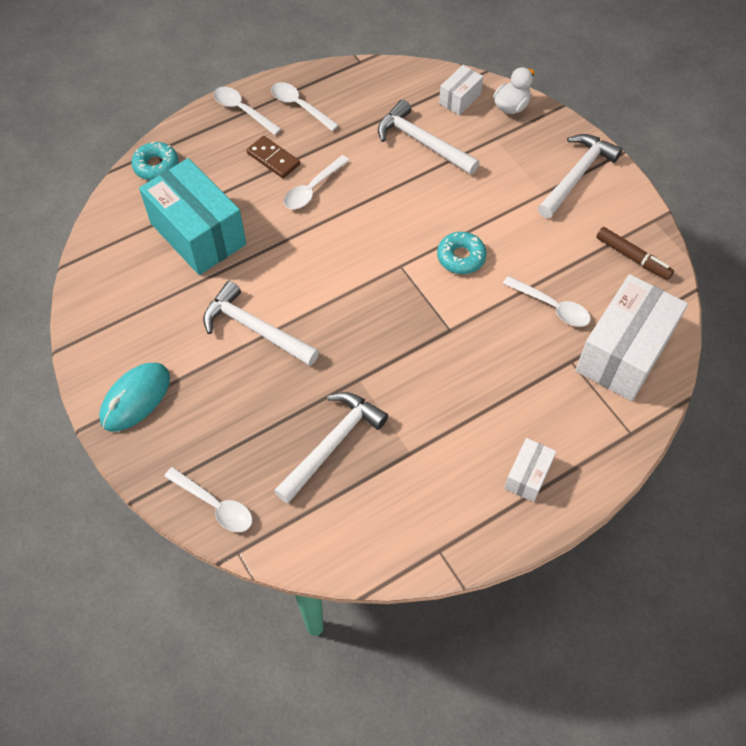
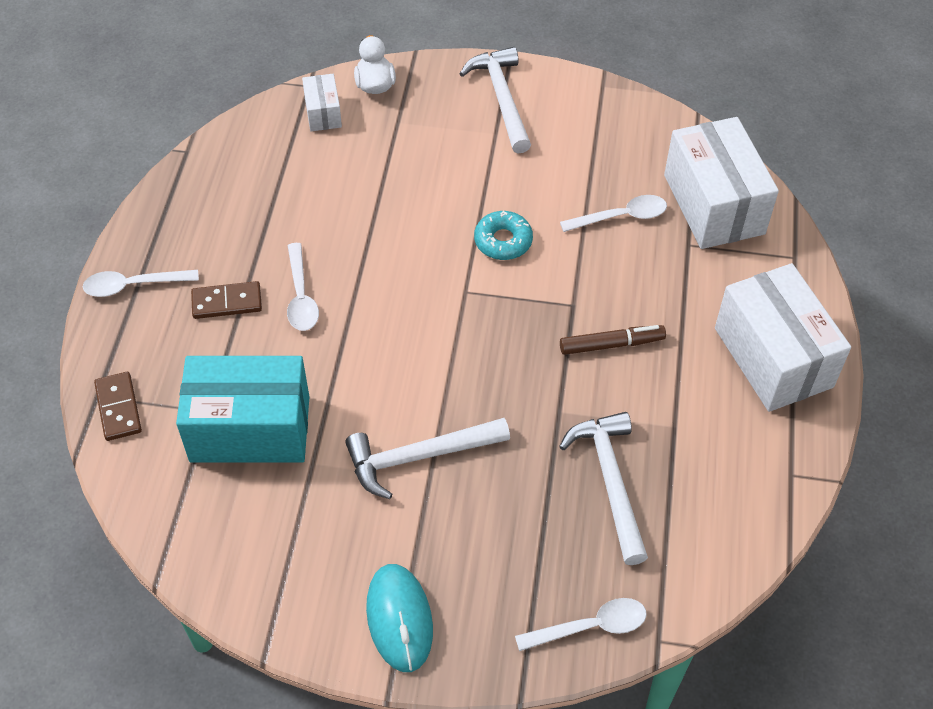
camera: 50 degrees left, 5 degrees down
turquoise donut [131,142,179,180] -> brown domino [94,372,142,441]
white spoon [271,82,339,131] -> none
white hammer [378,100,479,175] -> none
white box [504,438,556,502] -> white box [715,263,851,412], size x2.09
brown marker [596,227,674,280] -> brown marker moved to [560,325,666,355]

